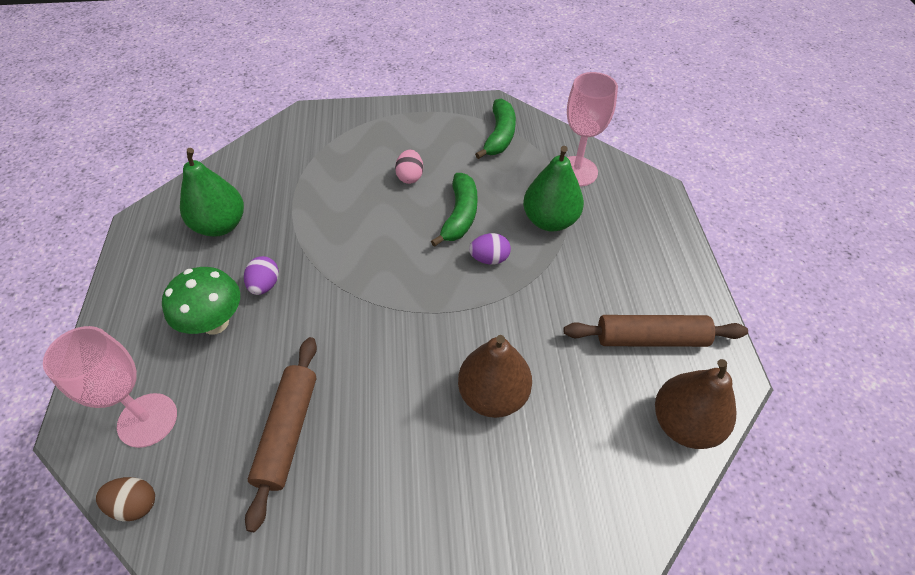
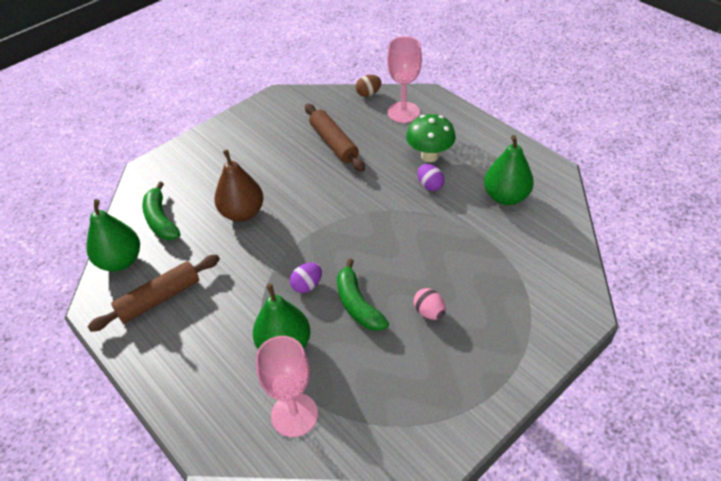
camera: 145 degrees right, 5 degrees down
green banana [475,99,516,159] -> green banana moved to [142,182,180,240]
brown pear [655,359,736,449] -> green pear [86,199,140,271]

